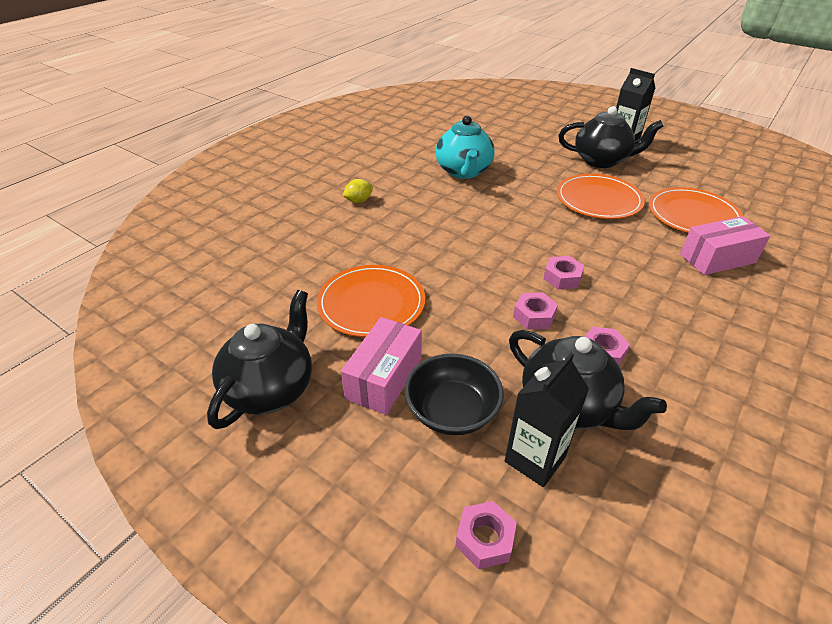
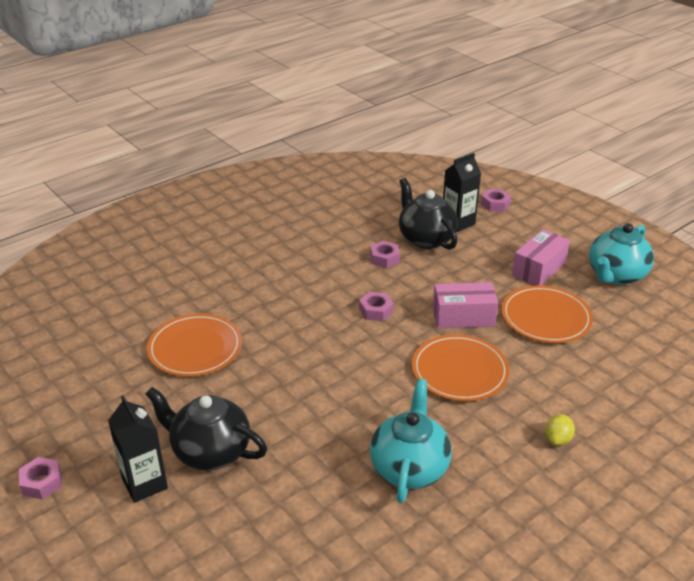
camera: 165 degrees left, 5 degrees down
black teapot [207,290,312,429] -> turquoise teapot [589,223,654,285]
yellow lemon [343,179,373,203] -> yellow lemon turned 45 degrees counterclockwise [545,414,575,446]
black bowl [405,353,504,435] -> none
pink nut [513,293,558,329] -> pink nut moved to [19,457,62,499]
orange plate [557,174,645,219] -> orange plate moved to [412,334,509,401]
pink box [680,216,770,275] -> pink box moved to [433,282,498,328]

